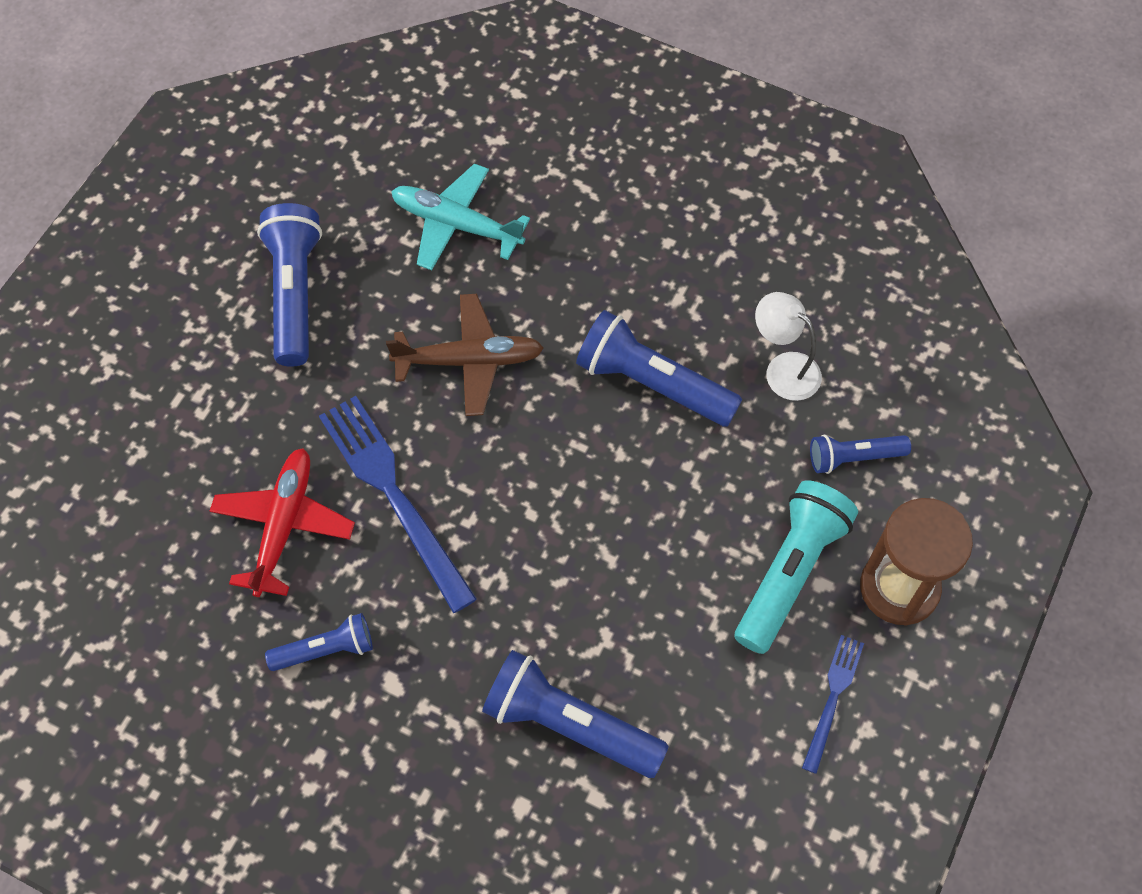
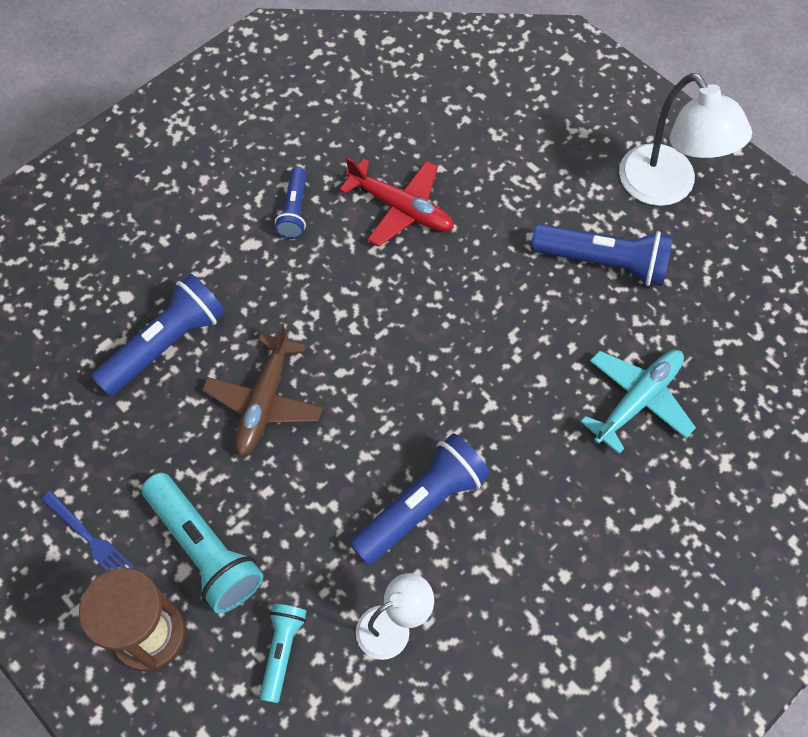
camera: 110 degrees right, 0 degrees up
blue fork [319,396,477,613] -> none
brown plane [386,294,544,416] -> brown plane moved to [202,323,323,457]
blue flashlight [810,435,911,474] -> turquoise flashlight [260,604,306,703]
none -> white lamp [619,73,752,206]

